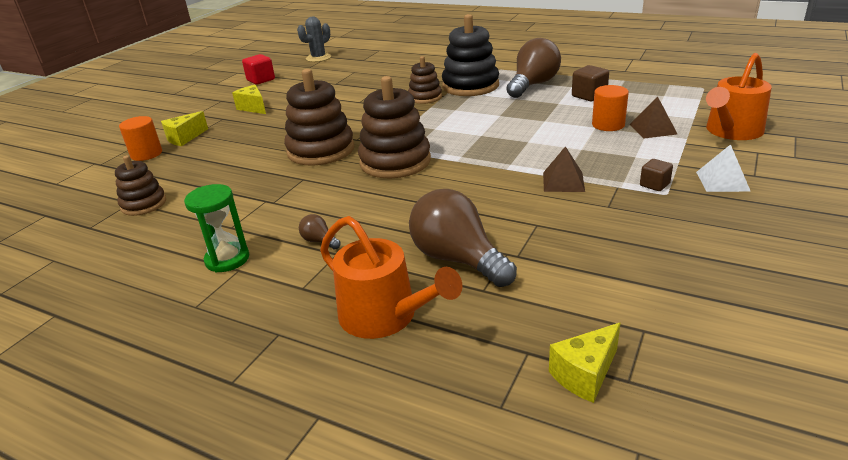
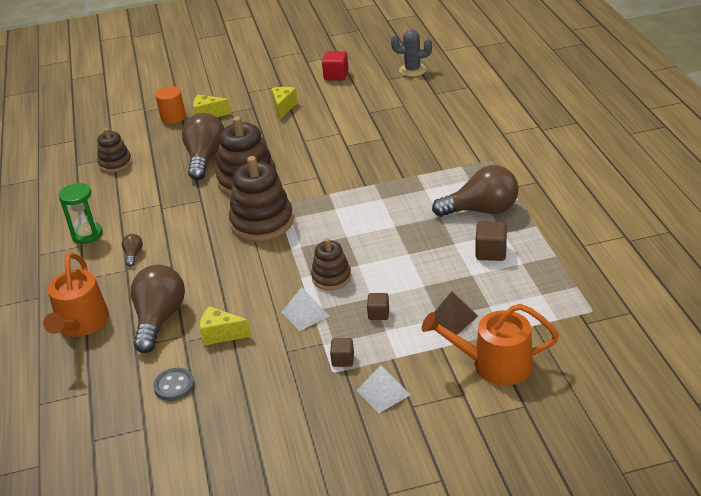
camera: 50 degrees right, 5 degrees up
brown stacking toy [408,56,442,104] -> brown stacking toy moved to [311,238,351,290]
black stacking toy [442,14,499,96] -> none
brown pyramid [543,146,585,192] -> white pyramid [282,287,329,331]
yellow cheese [549,323,621,403] -> yellow cheese moved to [200,306,251,345]
orange cylinder [592,85,629,131] -> none
none -> grey button [153,368,195,401]
none -> brown light bulb [182,113,224,180]
none -> brown cube [367,293,389,320]

